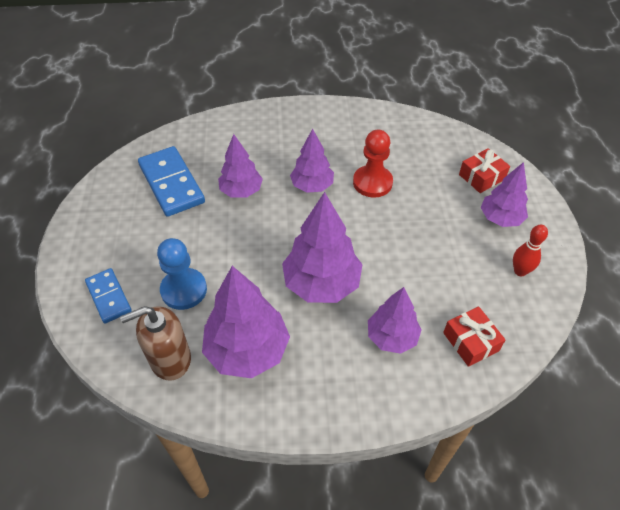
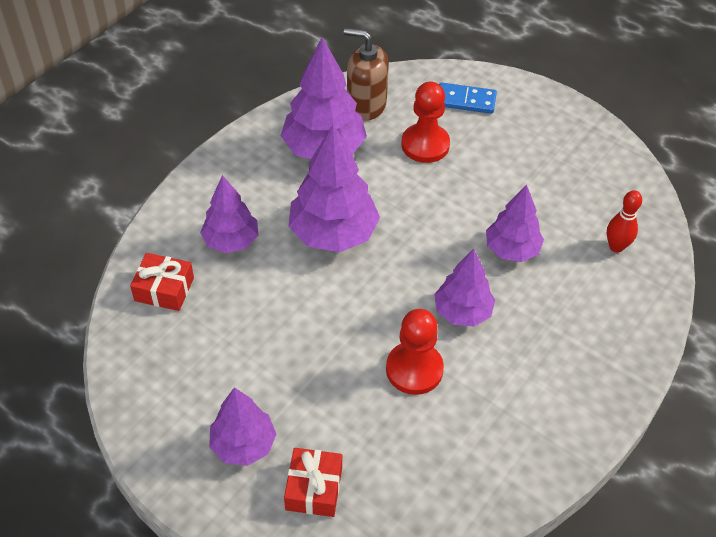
camera: 130 degrees right, 0 degrees up
brown soap dispenser [120,306,191,380] -> brown soap dispenser turned 90 degrees counterclockwise [344,28,389,121]
blue domino [138,146,205,217] -> none
blue pawn [157,238,207,310] -> red pawn [401,82,450,163]
red bowling pin [513,225,548,276] -> red bowling pin moved to [607,190,642,252]

